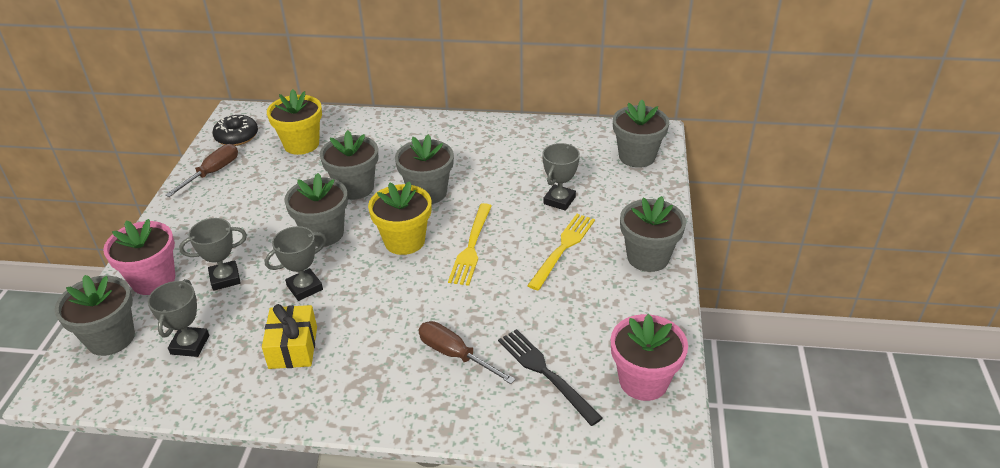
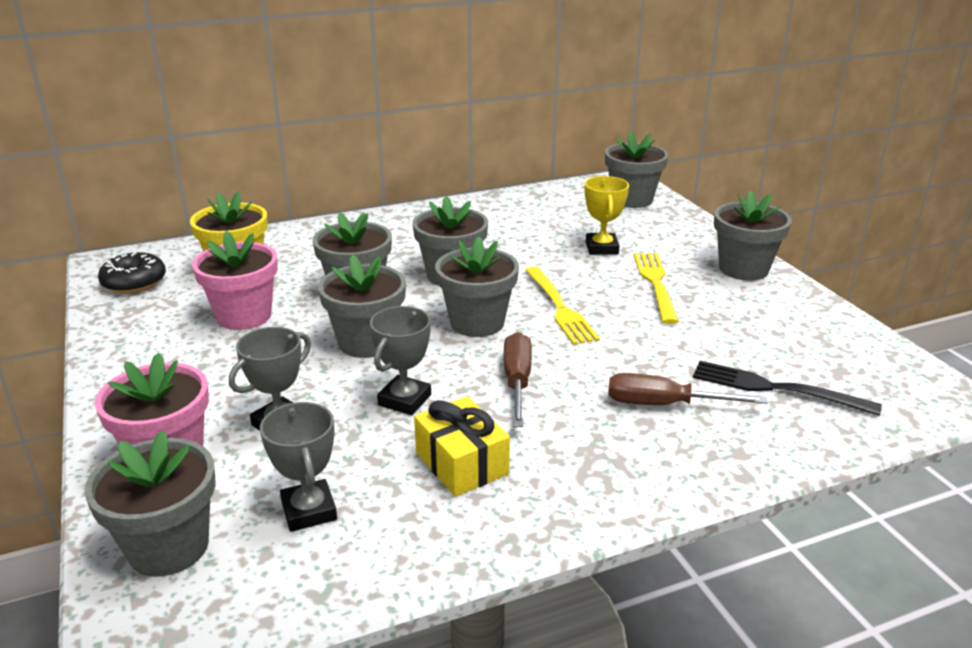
camera: 30 degrees left, 10 degrees down
brown screwdriver [165,144,238,197] -> brown screwdriver moved to [504,332,532,427]
yellow flower pot [368,181,432,255] -> grey flower pot [435,236,519,337]
grey trophy [542,143,580,211] -> yellow trophy [585,176,629,255]
pink flower pot [611,314,688,401] -> pink flower pot moved to [192,231,278,330]

